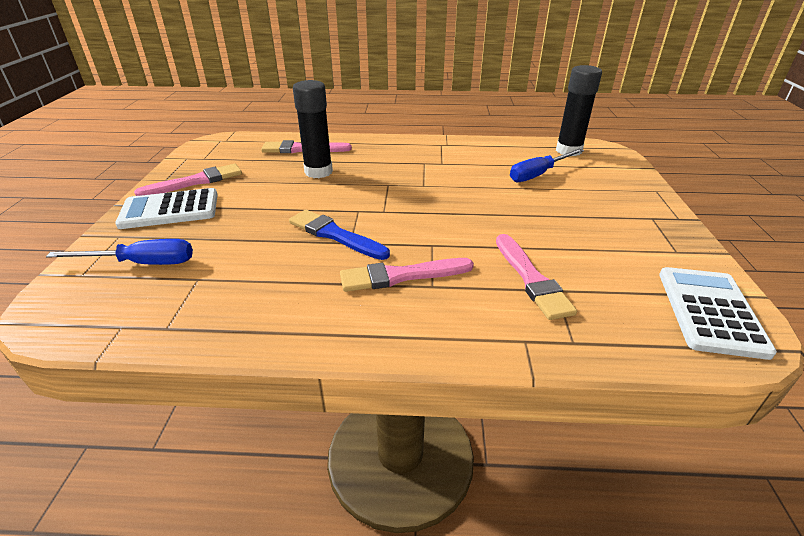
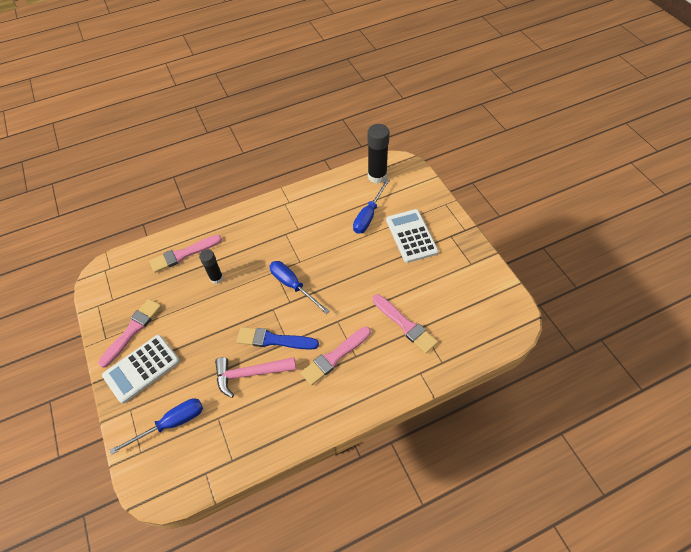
camera: 25 degrees left, 20 degrees up
black glue stick [293,80,333,178] -> black glue stick [199,249,223,284], size x0.61
white calculator [659,267,777,360] -> white calculator moved to [386,209,439,263]
none -> pink hammer [215,357,296,398]
none -> blue screwdriver [269,261,329,314]

